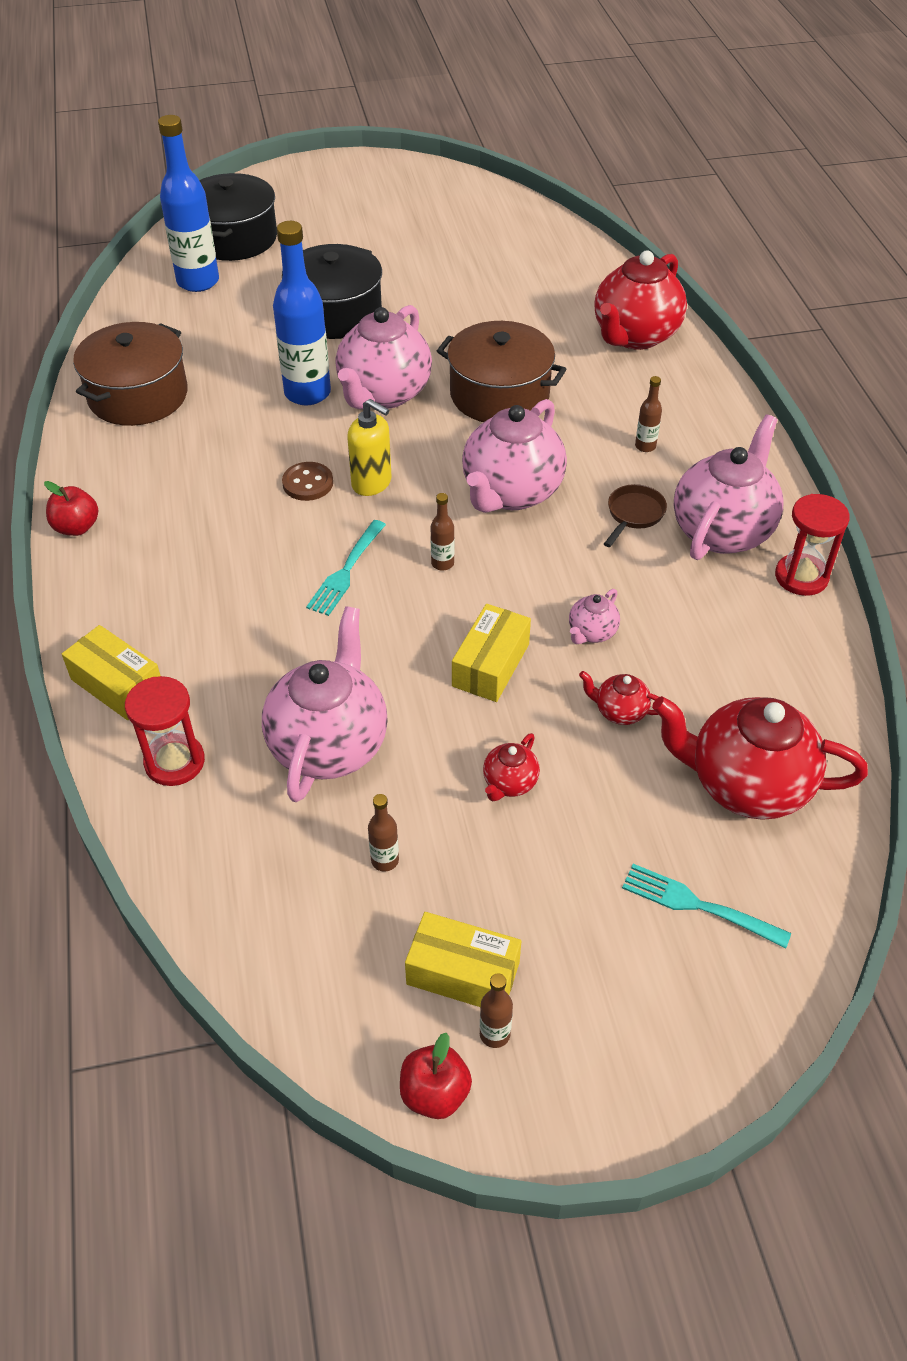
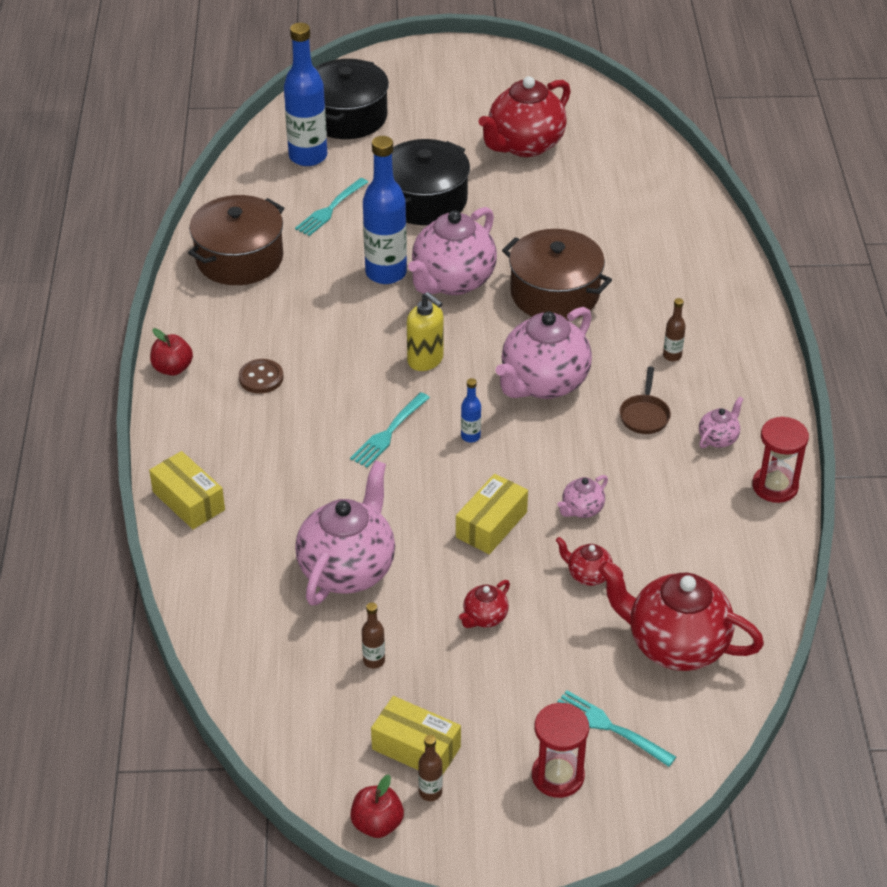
camera: 10 degrees right, 5 degrees down
red hourglass [125,676,205,786] -> red hourglass moved to [532,703,589,798]
brown button [282,462,333,501] -> brown button moved to [239,359,283,394]
brown bottle [431,493,455,571] -> blue bottle [461,378,481,442]
red teapot [595,250,687,350] -> red teapot moved to [478,76,571,157]
brown pan [604,484,667,547] -> brown pan turned 150 degrees clockwise [619,367,671,434]
pink teapot [674,414,784,560] -> pink teapot [699,396,743,448], size x0.45
none -> turquoise fork [295,178,368,236]

